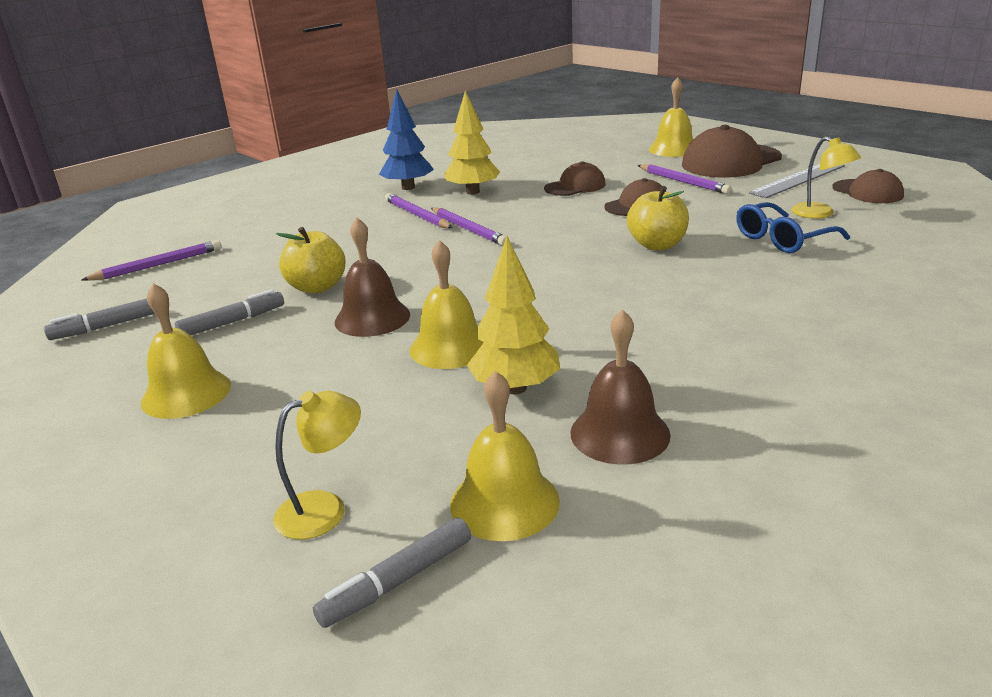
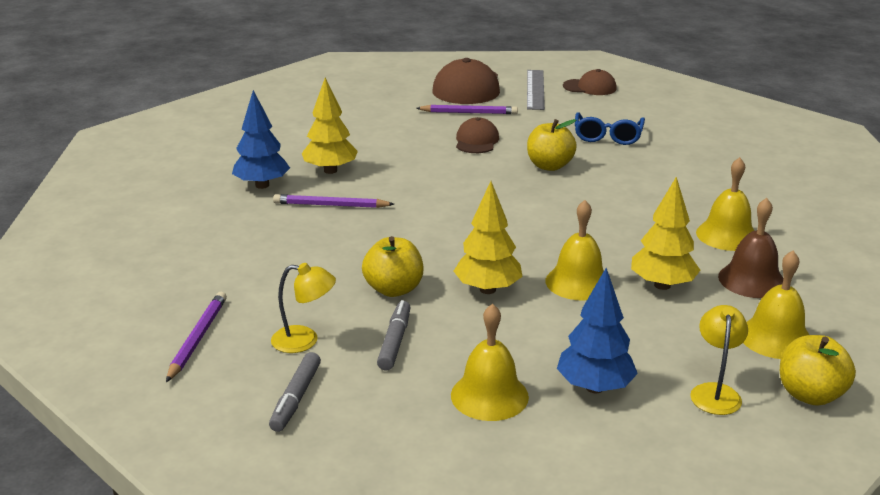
camera: 50 degrees left, 0 degrees up
grey marker [313,518,471,628] -> yellow apple [780,335,856,406]
brown bell [334,218,410,337] -> yellow tree [454,181,523,294]
purple pencil [431,207,506,246] -> none
brown cap [544,161,605,196] -> none
yellow bell [649,77,693,157] -> yellow bell moved to [696,157,755,251]
yellow lamp [791,137,861,219] -> yellow lamp moved to [271,263,336,353]
none -> blue tree [557,268,638,393]

